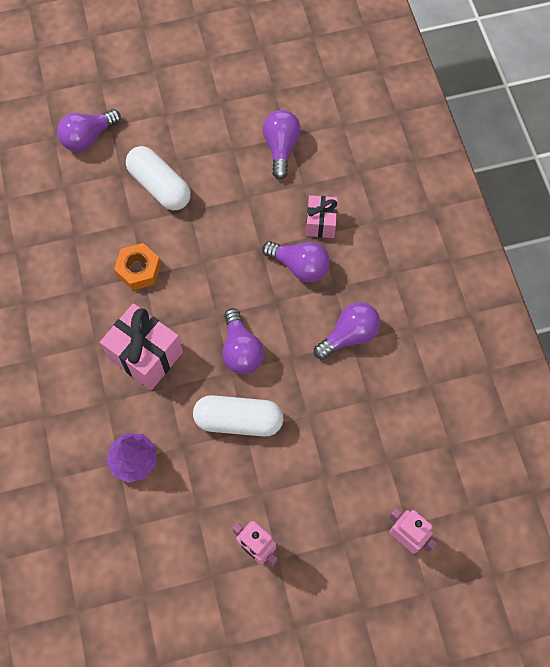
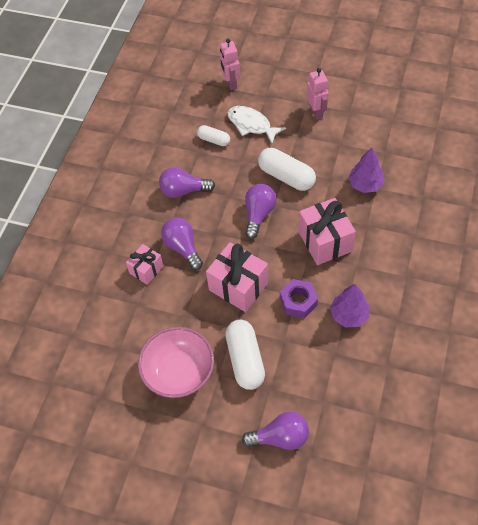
camera: 145 degrees left, 10 degrees down
orange nut [114,243,161,291] -> purple nut [280,279,318,318]
purple light bulb [263,110,301,180] -> none
none -> pink bowl [138,327,214,398]
none -> white capsule [197,125,230,146]
none -> pink gift [206,242,268,312]
none -> white fish [228,106,286,144]
none -> purple tree [330,284,370,328]

